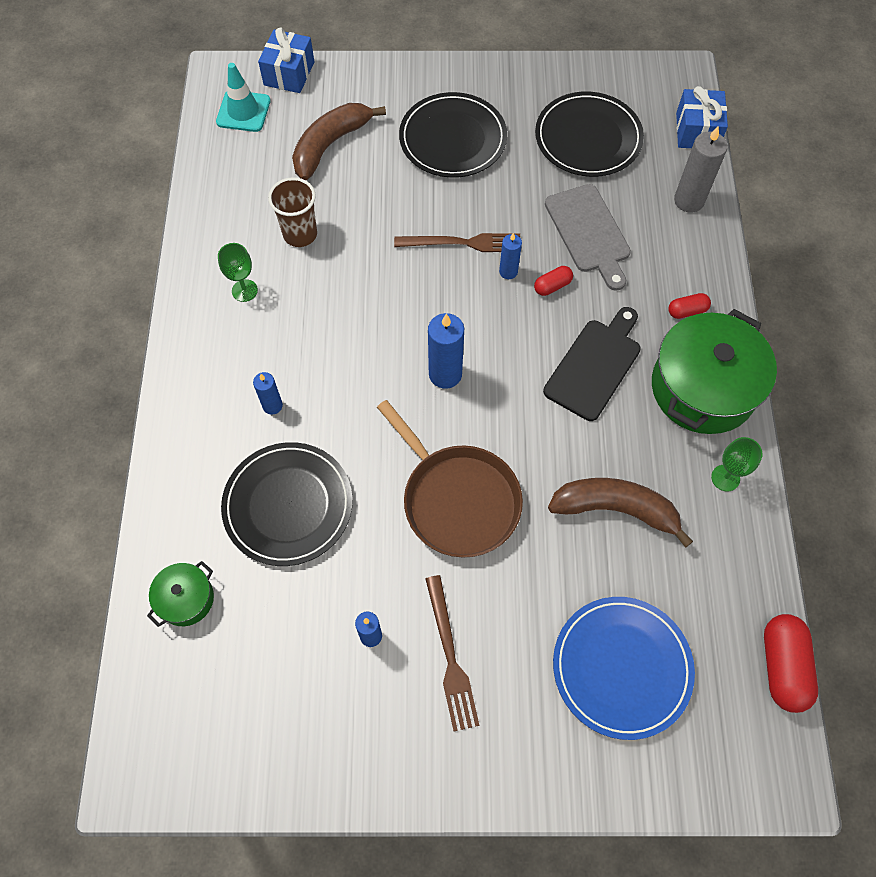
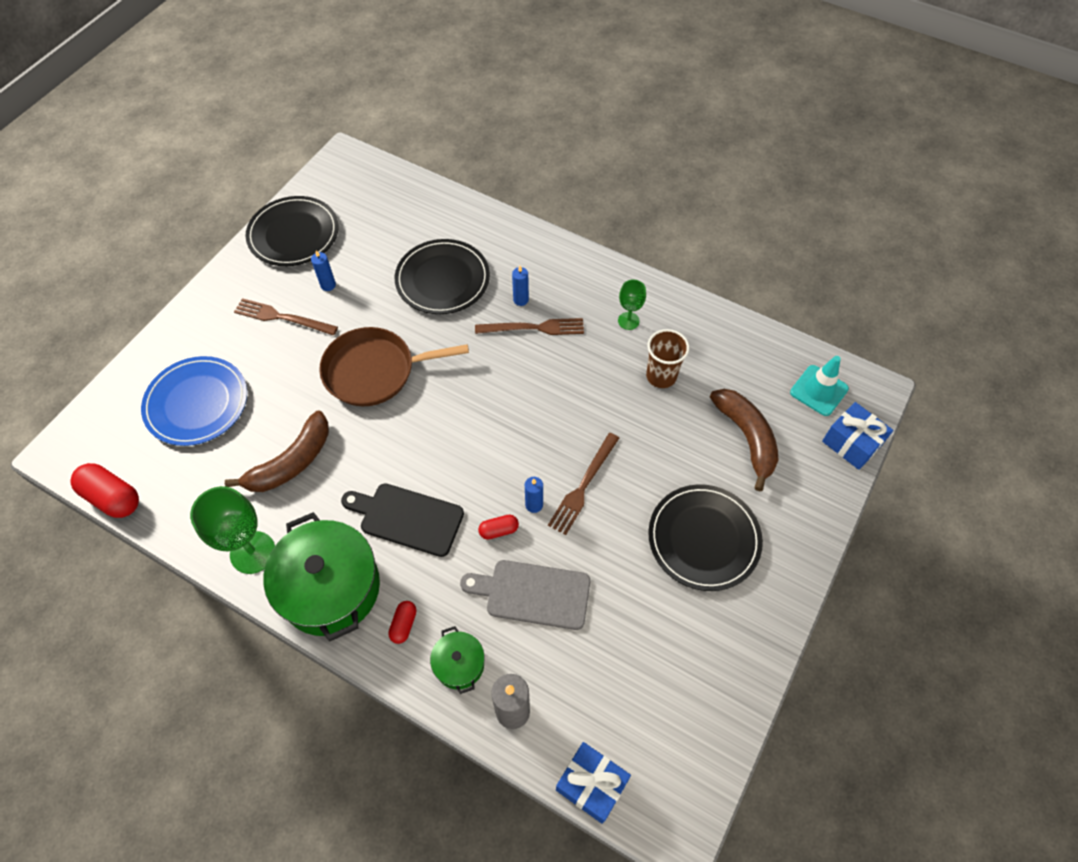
camera: 120 degrees right, 5 degrees down
green pot [147,561,214,627] -> green pot moved to [430,626,485,694]
blue candle [428,313,464,389] -> none
red capsule [534,266,573,296] -> red capsule turned 75 degrees clockwise [478,515,519,540]
black plate [535,92,644,177] -> black plate moved to [246,196,339,266]
black cutting board [543,307,641,421] -> black cutting board turned 135 degrees clockwise [341,483,464,557]
green goblet [711,437,763,491] -> green goblet [190,486,275,574], size x1.77
none -> brown fork [475,318,584,335]

